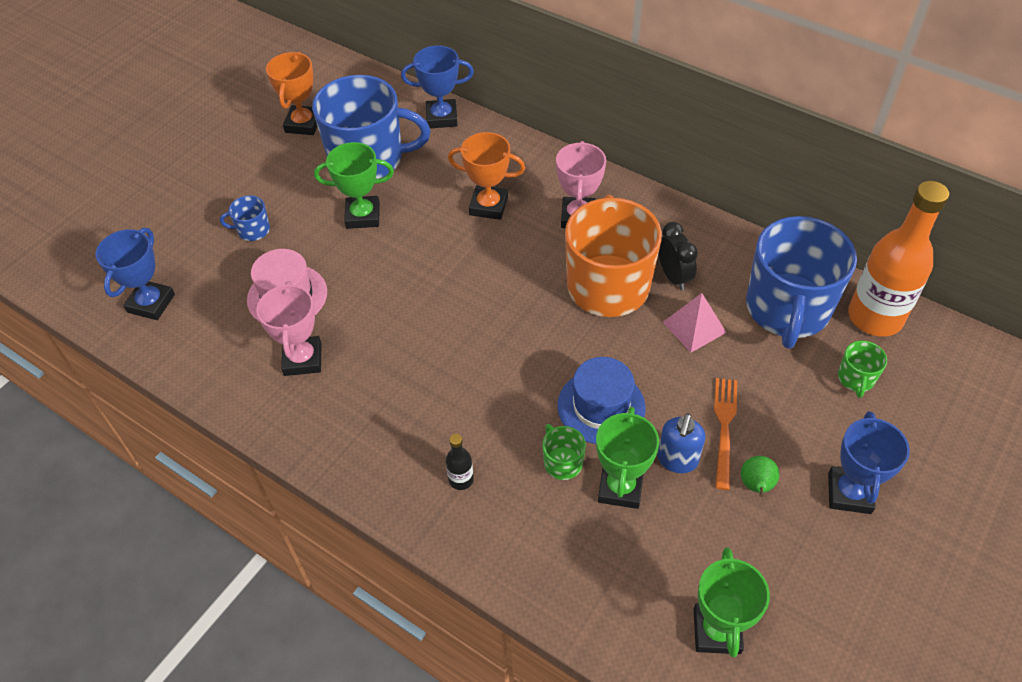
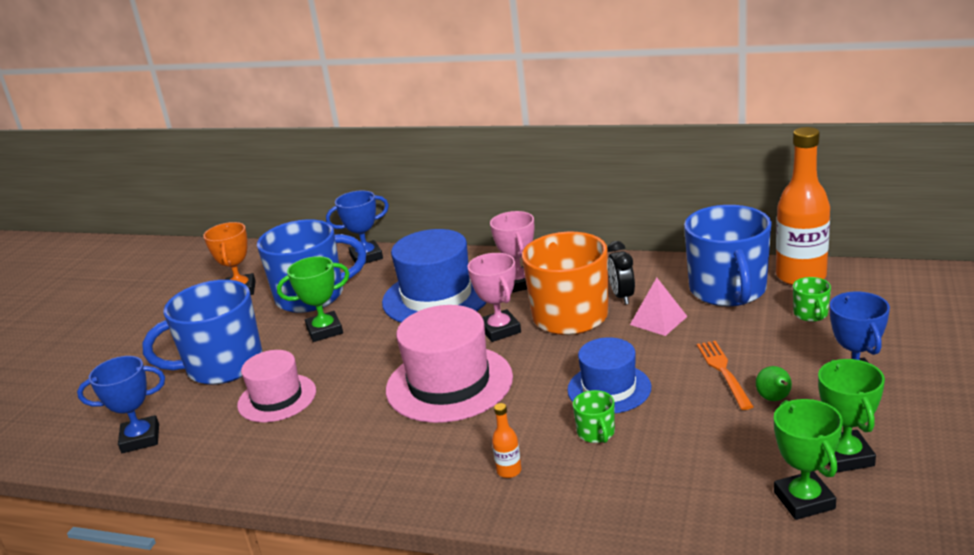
camera: 15 degrees left, 25 degrees down
blue trophy [96,228,175,320] -> blue trophy turned 75 degrees clockwise [77,356,165,453]
blue mug [220,195,270,241] -> blue mug [142,280,262,385], size x2.42
pink trophy [256,281,322,376] -> pink trophy moved to [467,253,521,342]
black bottle [446,434,474,490] -> orange bottle [492,403,521,478]
orange trophy [448,132,525,220] -> blue hat [382,229,486,323]
green mug [542,424,586,480] -> green mug turned 150 degrees counterclockwise [573,390,615,443]
green trophy [596,407,659,509] -> green trophy moved to [818,359,885,473]
blue soap dispenser [658,413,705,473] -> none
black clock [659,222,698,291] -> black clock turned 150 degrees counterclockwise [607,241,635,305]
none -> pink hat [386,305,513,423]

